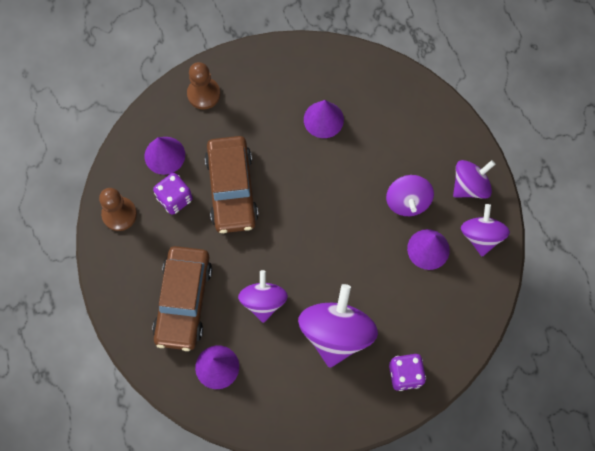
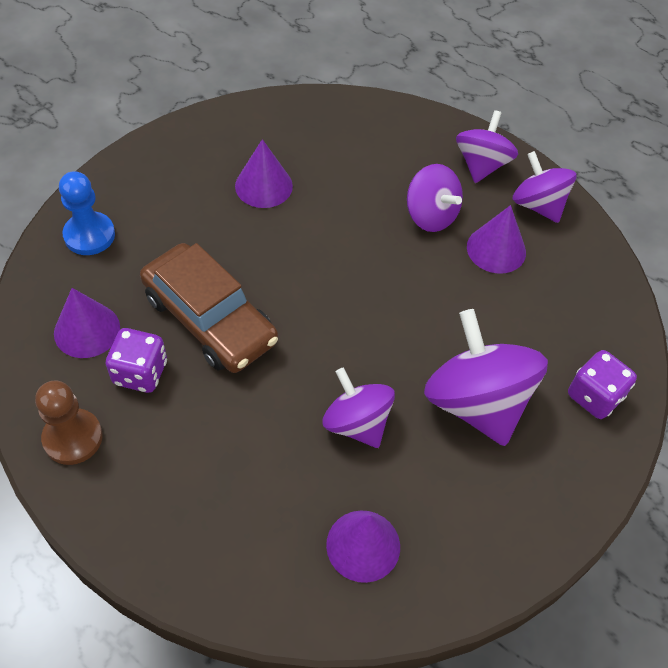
camera: 40 degrees left, 15 degrees down
brown car [152,246,212,351] -> none
brown pawn [187,62,220,109] -> blue pawn [59,171,115,255]

